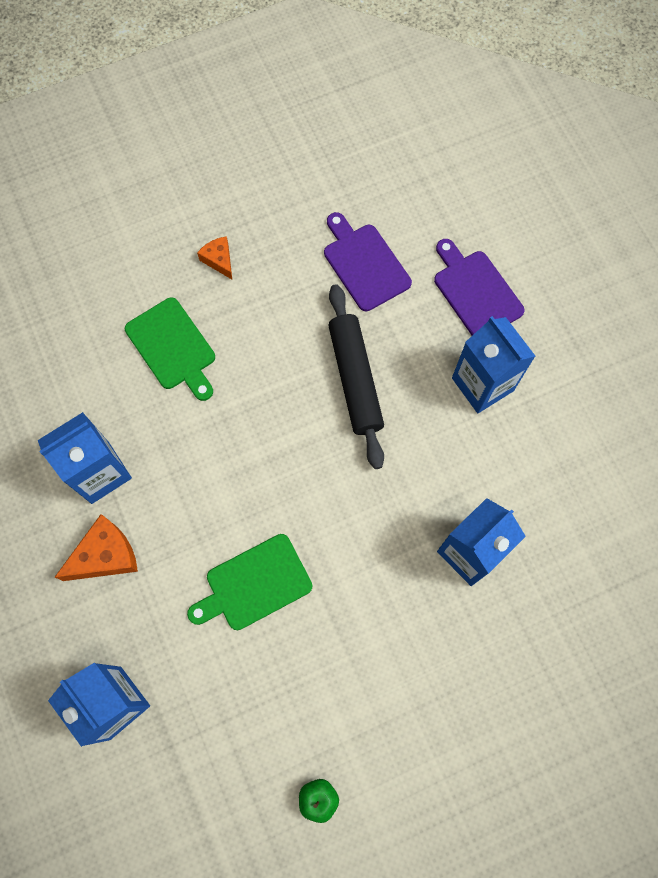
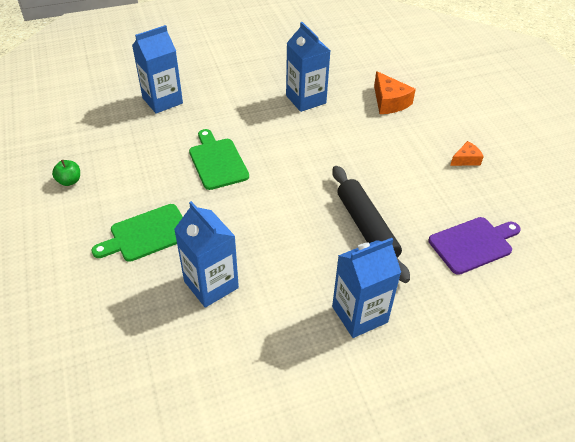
camera: 95 degrees right, 25 degrees down
orange cheese [55,514,138,581] -> orange cheese moved to [374,71,416,114]
green cutting board [125,298,215,401] -> green cutting board moved to [92,204,183,262]
black rolling pin [328,284,384,469] -> black rolling pin turned 75 degrees clockwise [332,166,410,283]
purple cutting board [434,239,525,335] -> none

